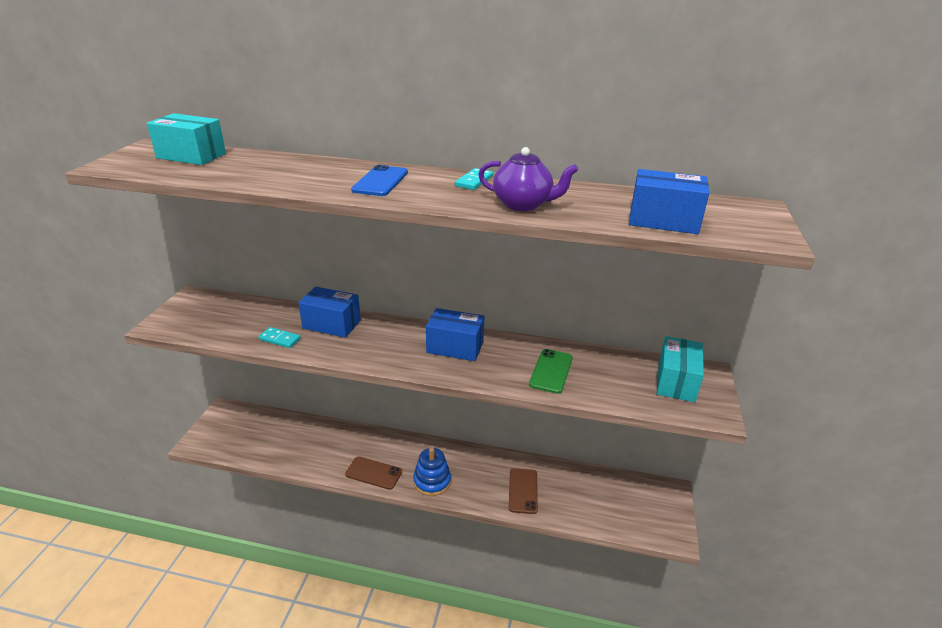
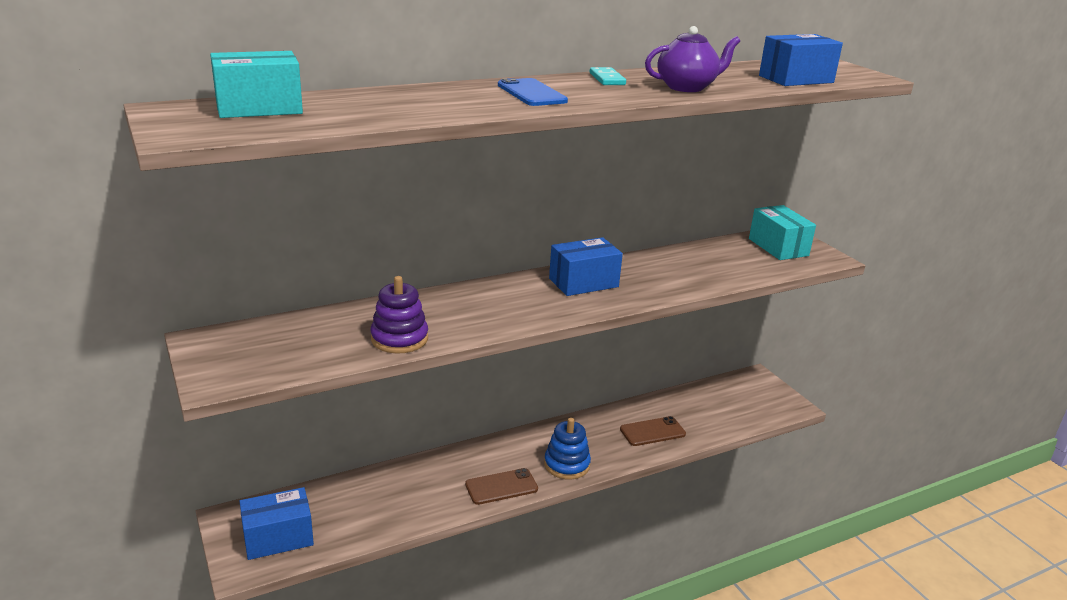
camera: 40 degrees left, 5 degrees down
turquoise domino [258,327,301,348] -> purple stacking toy [371,276,428,354]
blue box [298,287,361,338] -> blue box moved to [239,487,314,560]
brown phone [509,468,538,514] -> brown phone turned 75 degrees counterclockwise [620,416,686,446]
green phone [529,349,573,394] -> none

